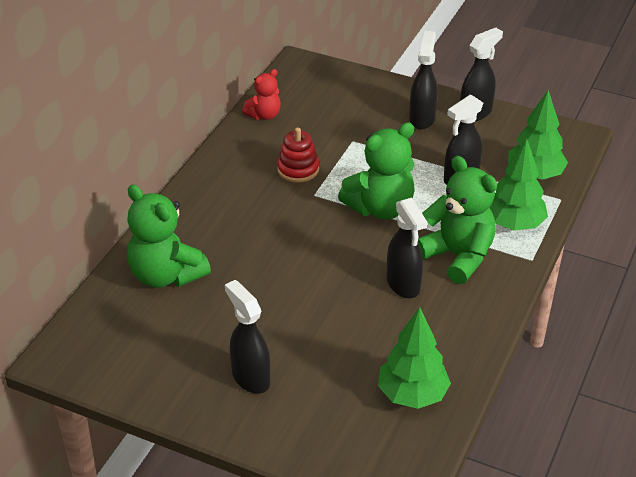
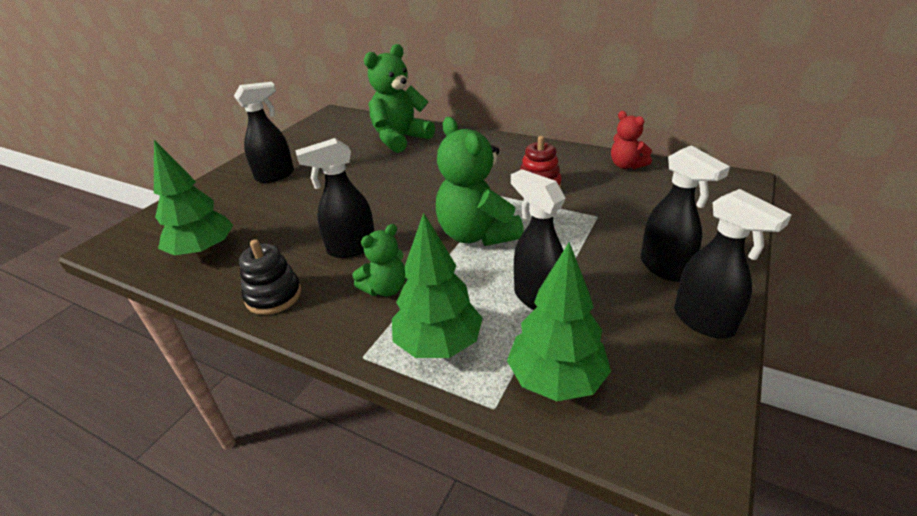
camera: 95 degrees right, 5 degrees down
black spray bottle [409,31,438,130] -> black spray bottle turned 45 degrees clockwise [641,145,730,282]
green teddy bear [418,156,497,284] -> green teddy bear [352,224,406,296], size x0.56
none -> black stacking toy [239,239,302,315]

